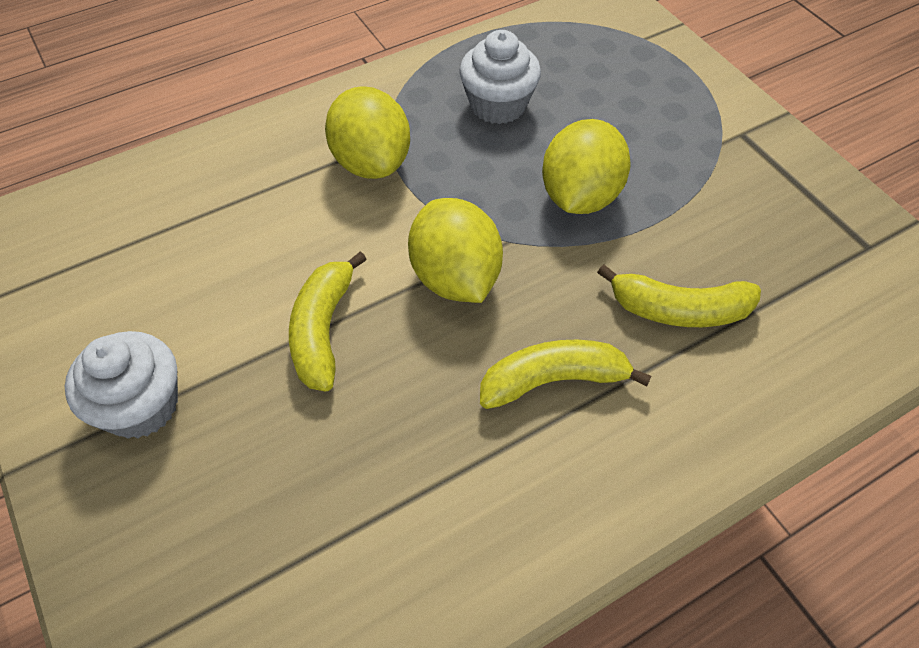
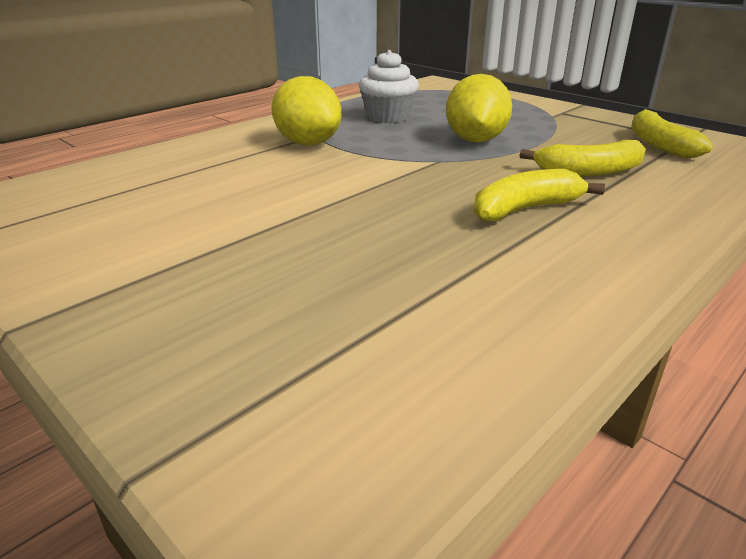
camera: 15 degrees left, 25 degrees down
white cupcake [65,331,178,439] -> none
yellow banana [289,251,367,391] -> yellow banana moved to [631,109,713,158]
yellow lemon [408,198,503,303] -> none

